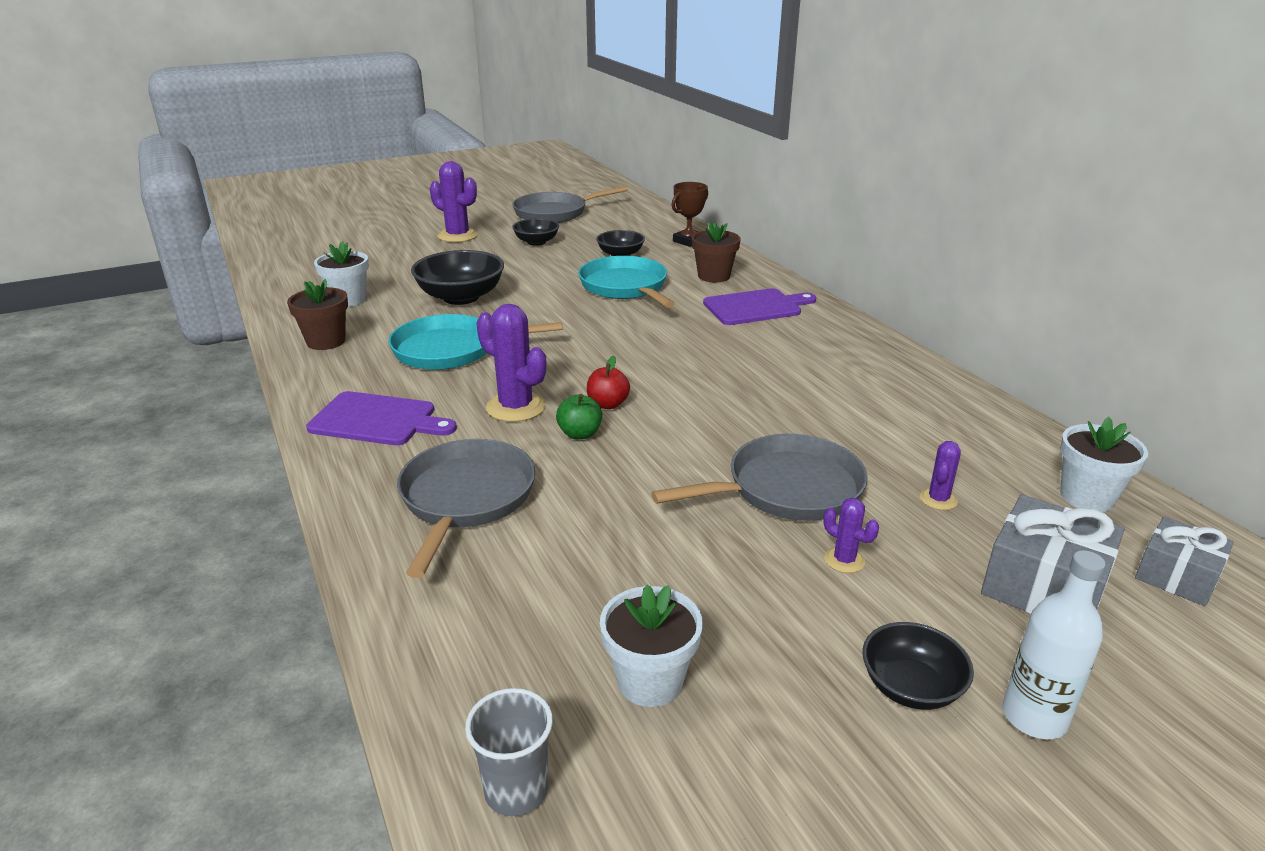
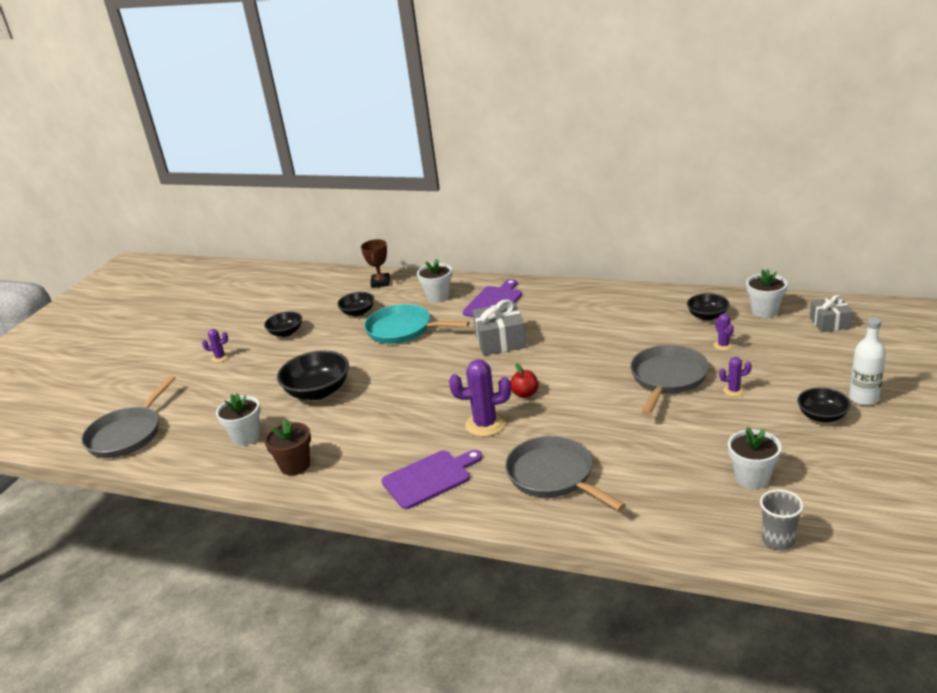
camera: 40 degrees left, 0 degrees up
turquoise pan [388,314,563,370] -> none
purple cactus [430,161,478,243] -> purple cactus [202,329,229,363], size x0.52
grey pan [513,186,628,223] -> grey pan moved to [81,375,176,458]
green apple [556,394,602,439] -> none
brown flower pot [692,222,741,282] -> white flower pot [417,259,452,303]
grey gift [981,494,1125,614] -> grey gift moved to [473,299,526,356]
none -> black bowl [687,293,729,321]

